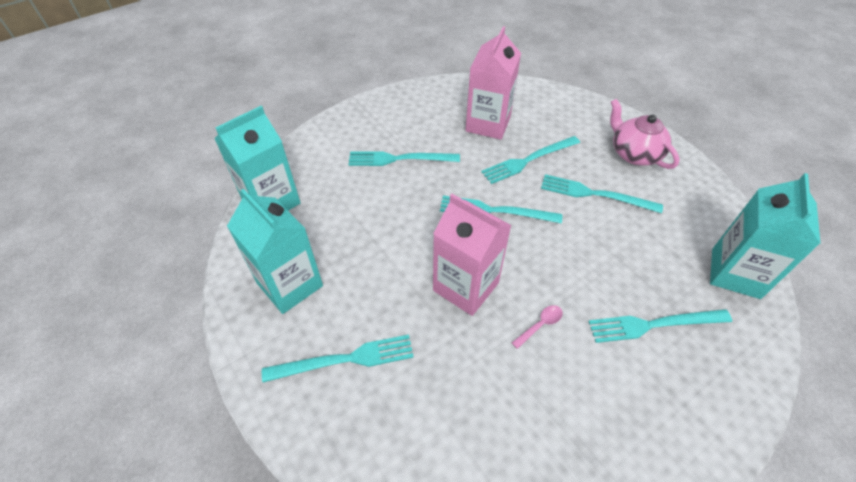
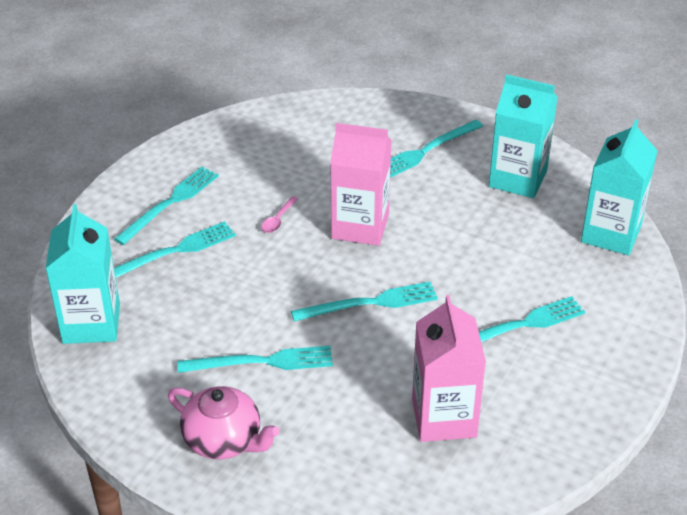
camera: 155 degrees right, 10 degrees down
turquoise fork [481,136,580,184] -> turquoise fork moved to [114,167,219,245]

